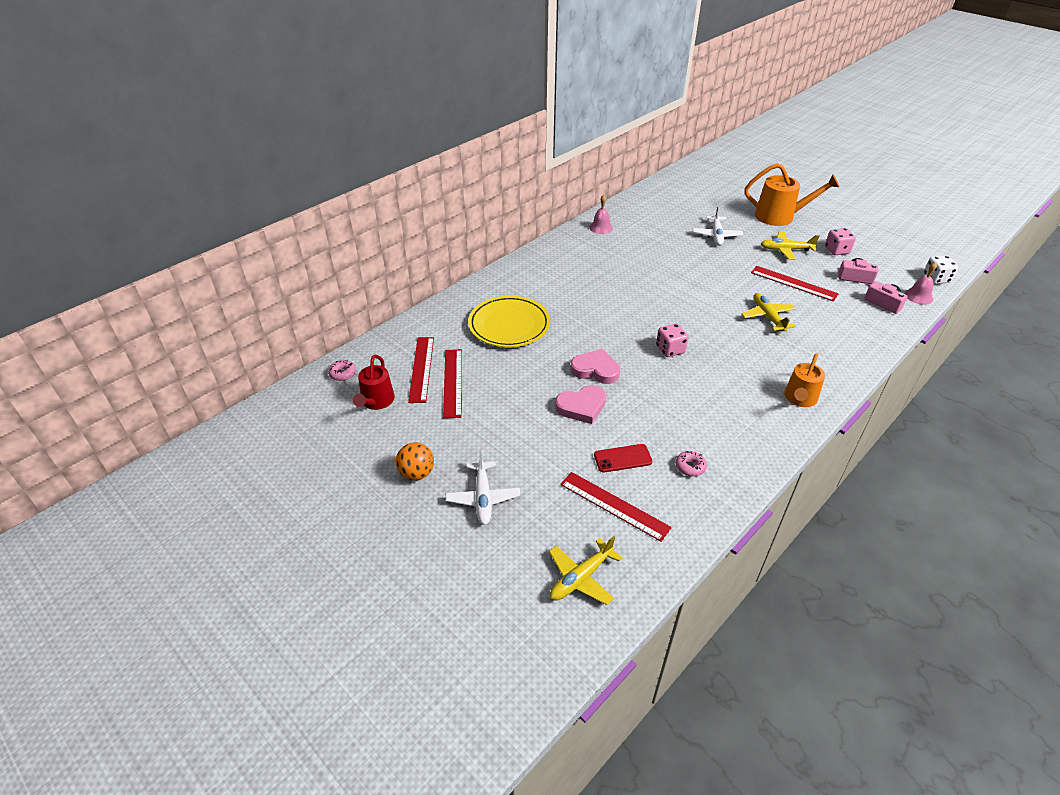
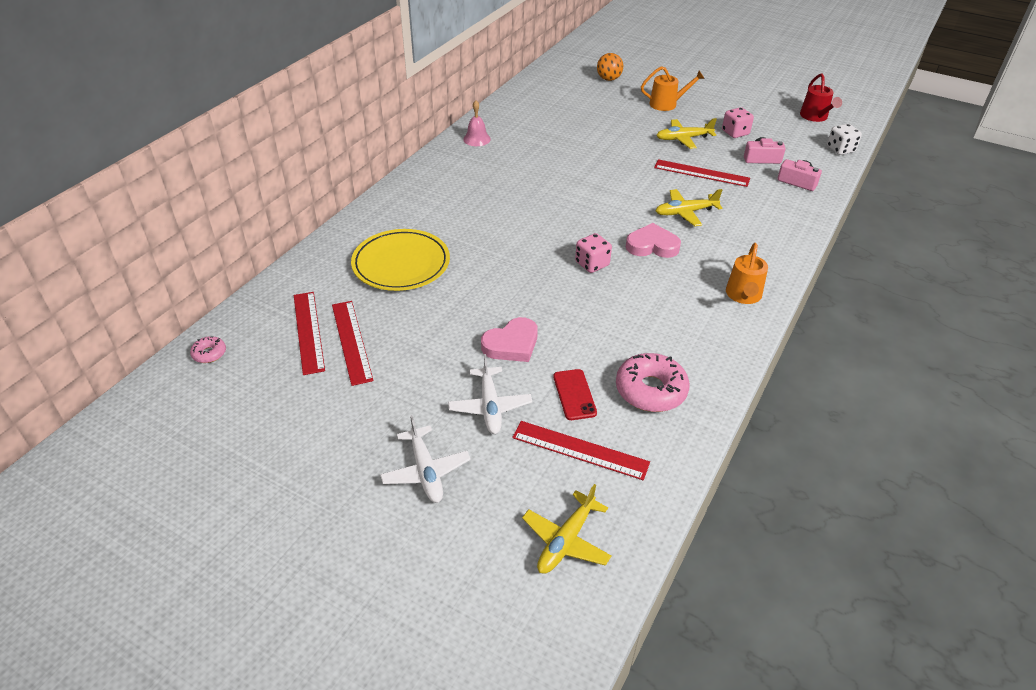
camera: 15 degrees left, 0 degrees up
red watering can [353,355,395,410] -> red watering can moved to [800,73,842,122]
orange ball [396,442,434,480] -> orange ball moved to [597,53,623,81]
pink heart [570,349,620,384] -> pink heart moved to [626,223,681,258]
red phone [594,444,652,473] -> red phone turned 75 degrees counterclockwise [553,369,597,420]
pink donut [676,451,707,477] -> pink donut [616,353,690,412], size x2.05
white plane [693,207,743,246] -> white plane moved to [448,354,532,434]
yellow plane [741,293,796,332] -> yellow plane turned 75 degrees counterclockwise [655,189,723,226]
orange watering can [745,163,839,226] -> orange watering can [641,66,705,111], size x0.65
pink bell [905,262,937,305] -> none

